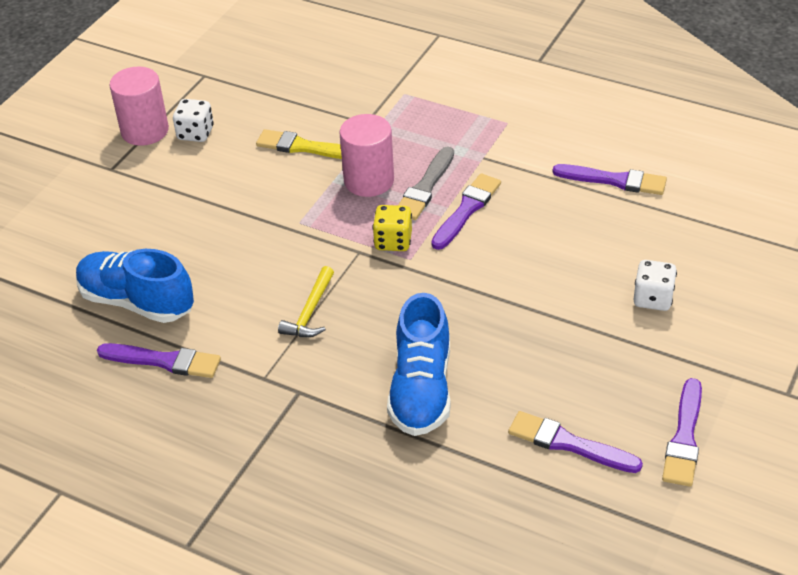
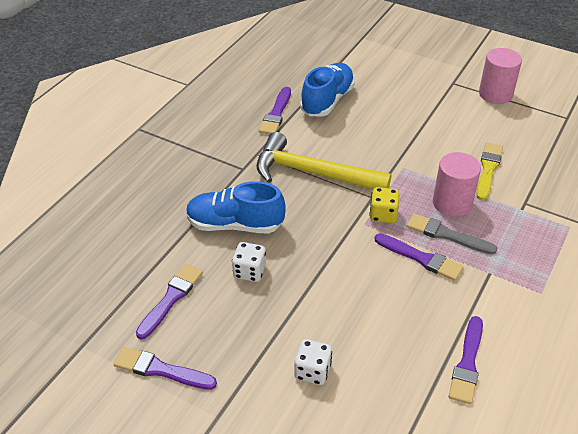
camera: 90 degrees right, 0 degrees up
white dice [173,99,214,142] -> white dice moved to [232,242,266,282]
yellow hammer [278,266,334,337] -> yellow hammer [257,132,391,190], size x2.12

